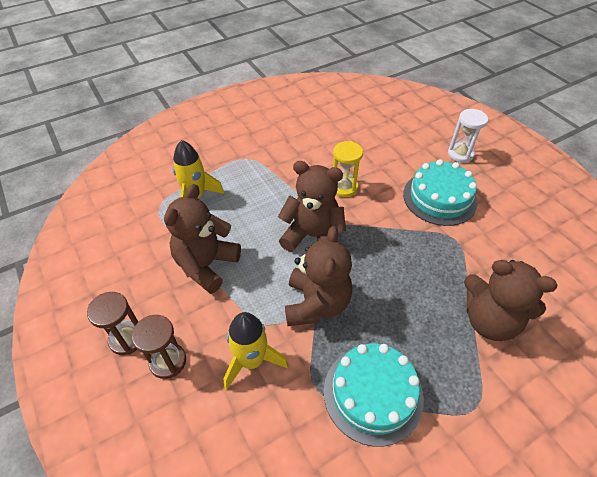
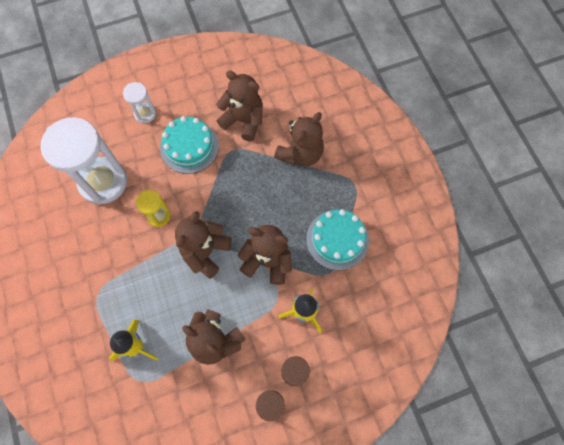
camera: 80 degrees left, 20 degrees up
none -> white hourglass [41,117,127,205]
none -> brown teddy bear [216,71,263,141]

